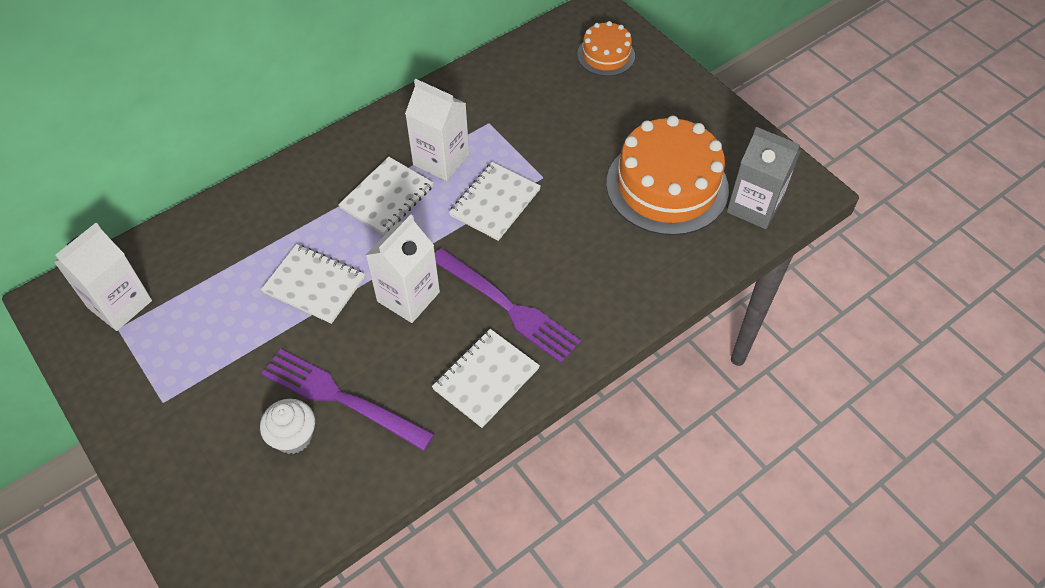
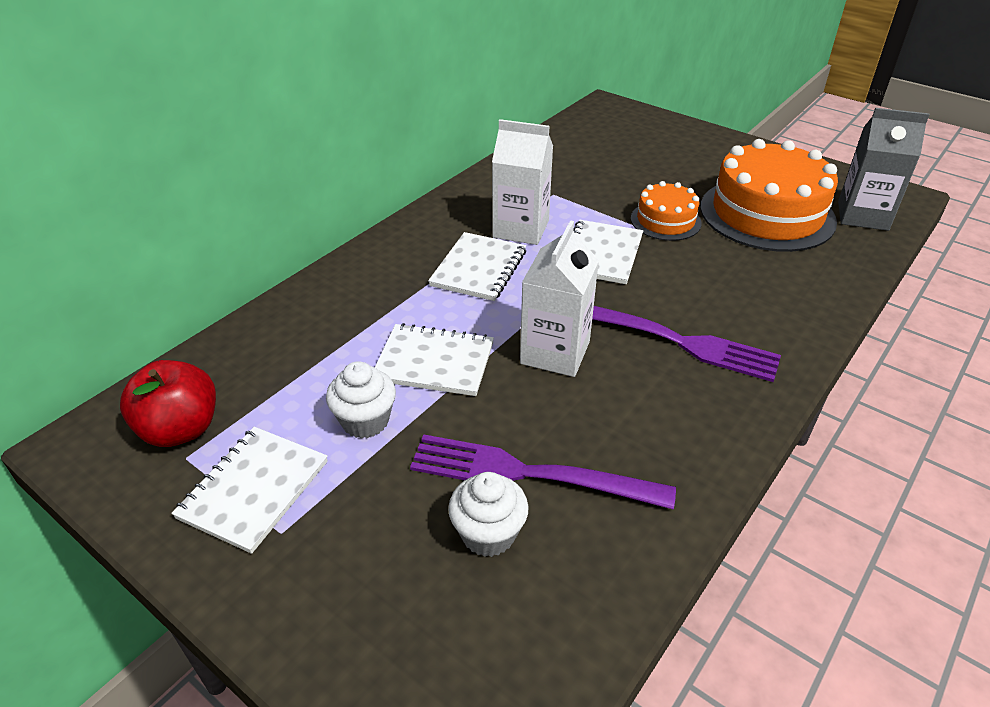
camera: 15 degrees left, 15 degrees down
white carton [54,223,152,331] -> red apple [120,360,216,447]
white notebook [432,329,540,428] -> white notebook moved to [171,427,328,554]
orange cake [577,21,635,76] -> orange cake moved to [631,181,702,241]
none -> white cupcake [326,361,396,439]

